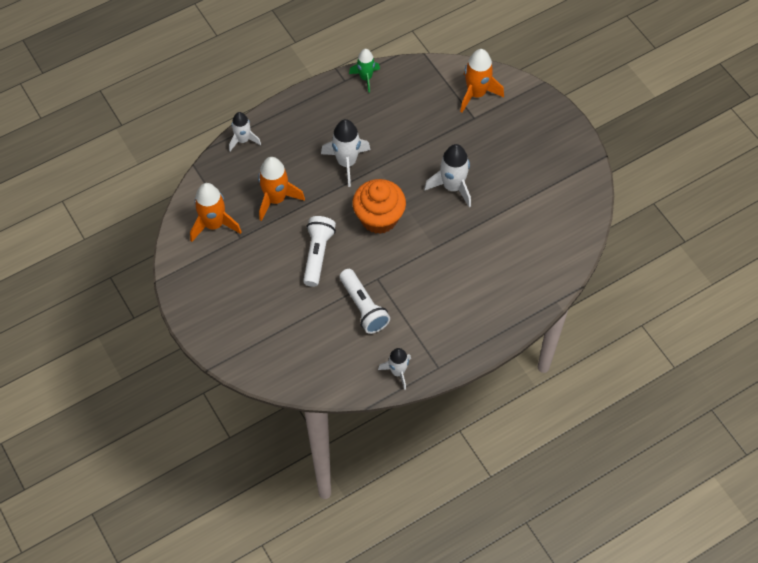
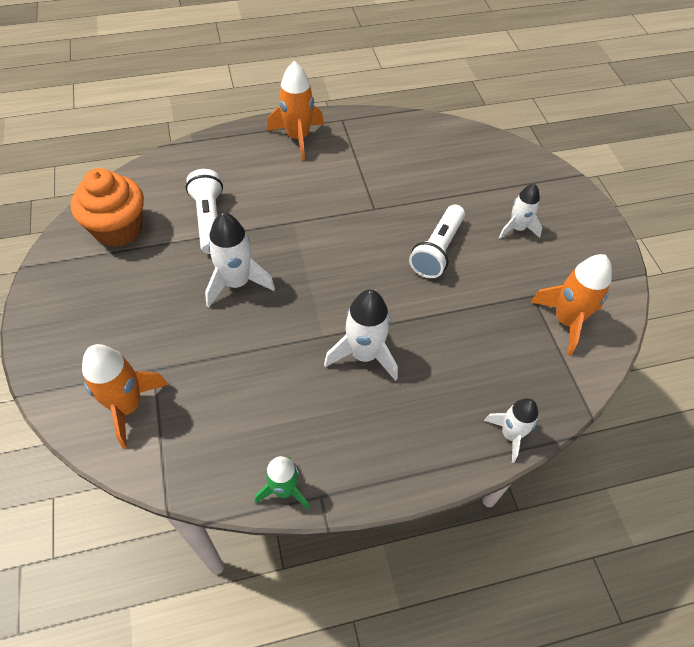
camera: 165 degrees left, 5 degrees down
orange rocket [258,157,305,221] -> orange rocket moved to [267,61,324,161]
white flashlight [339,269,390,334] -> white flashlight moved to [186,169,223,254]
orange cupcake [352,179,406,234] -> orange cupcake moved to [71,168,144,247]
white rocket [378,348,411,390] -> white rocket moved to [499,183,542,239]

